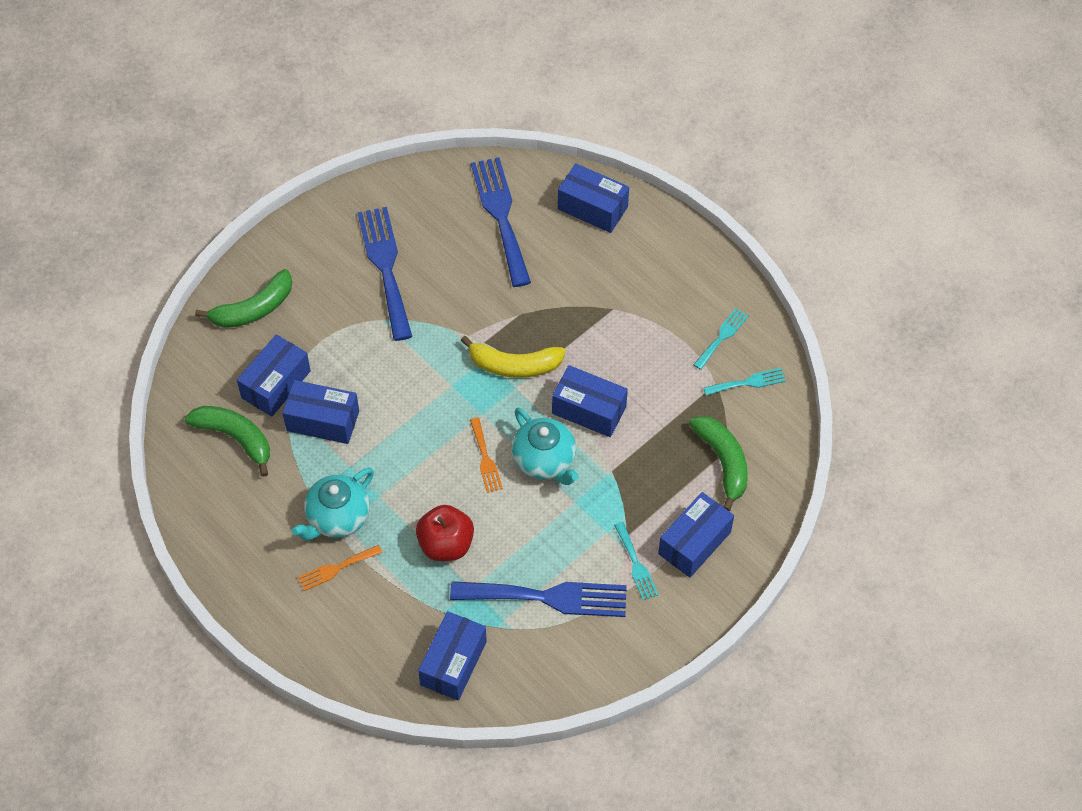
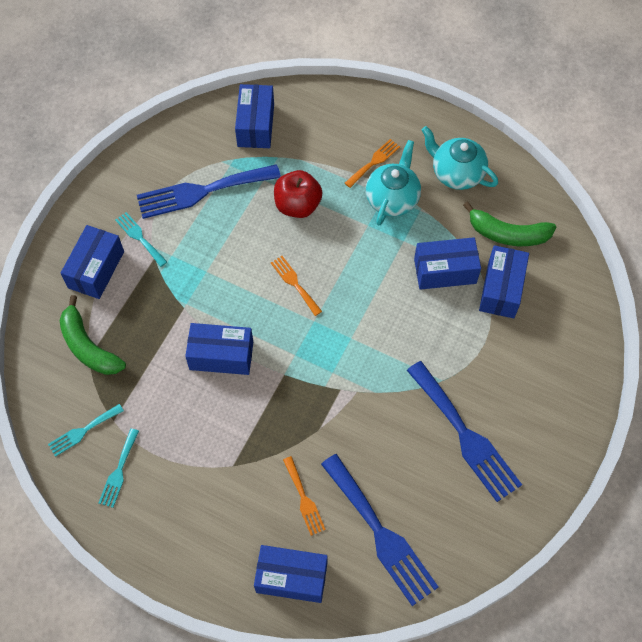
camera: 160 degrees right, 5 degrees up
green banana [195,269,292,328] -> none
yellow banana [460,336,566,378] -> none
turquoise teapot [512,408,578,485] -> turquoise teapot moved to [422,126,498,190]
none -> orange fork [283,456,326,536]

